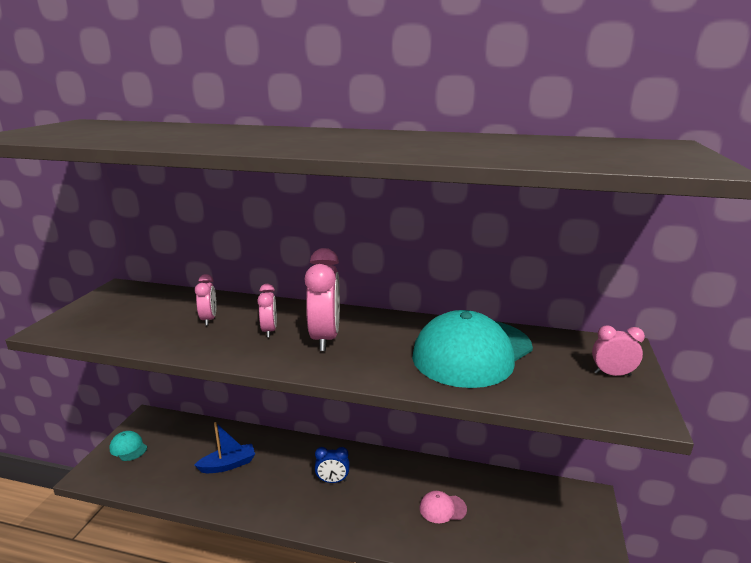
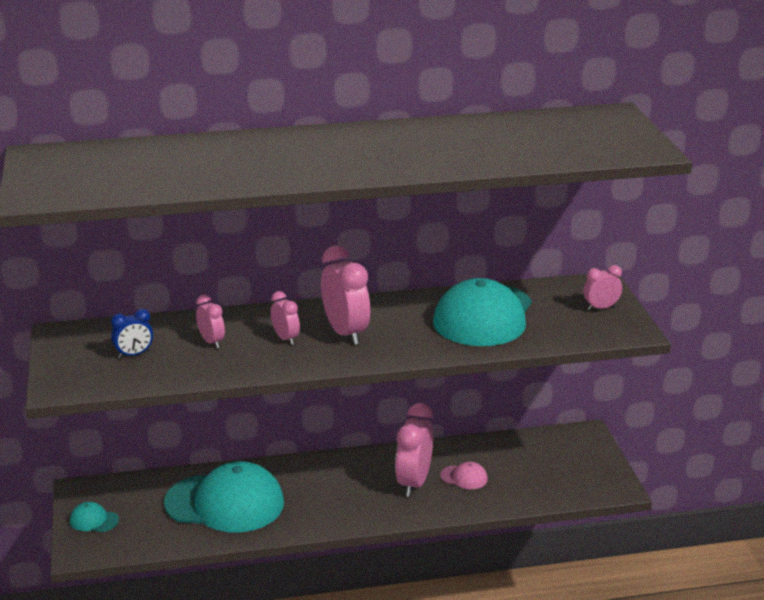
camera: 25 degrees left, 5 degrees up
blue boat [194,422,255,473] -> turquoise cap [164,461,284,532]
blue clock [315,447,350,483] -> blue clock moved to [111,309,153,358]
pink cap [419,491,467,523] -> pink cap turned 135 degrees counterclockwise [440,462,488,489]
none -> pink clock [395,403,433,497]

